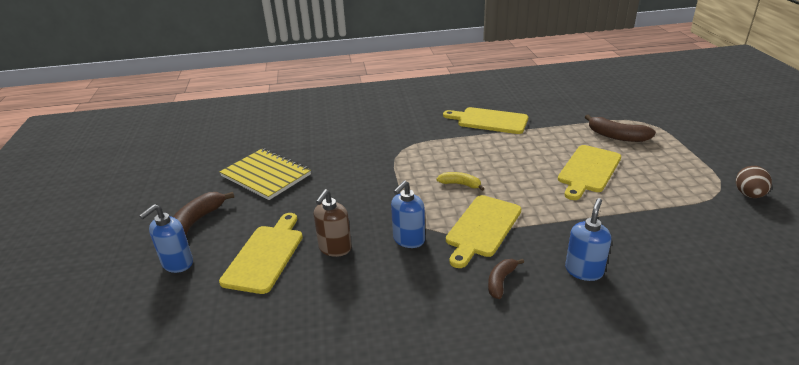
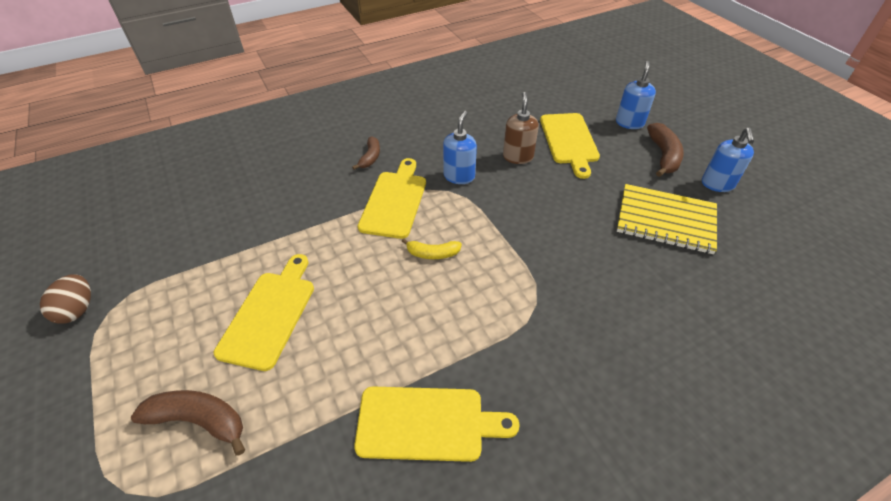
camera: 160 degrees right, 15 degrees up
blue soap dispenser [565,198,611,281] -> blue soap dispenser moved to [702,128,754,192]

